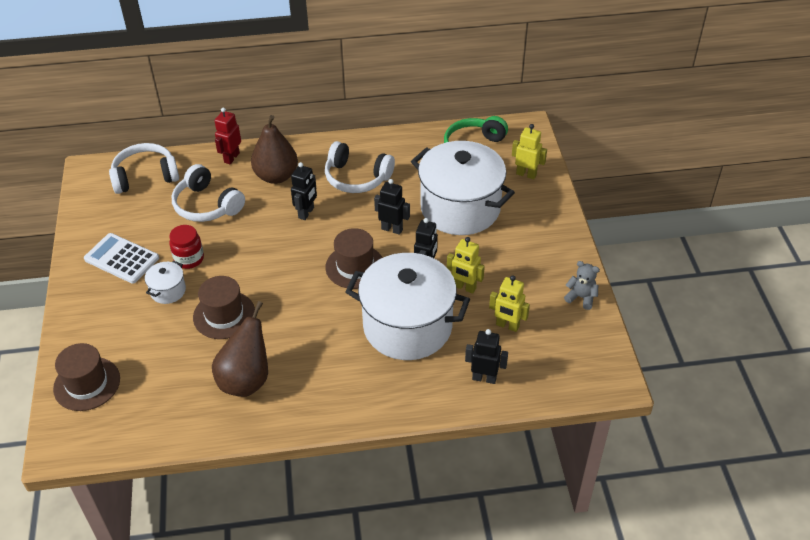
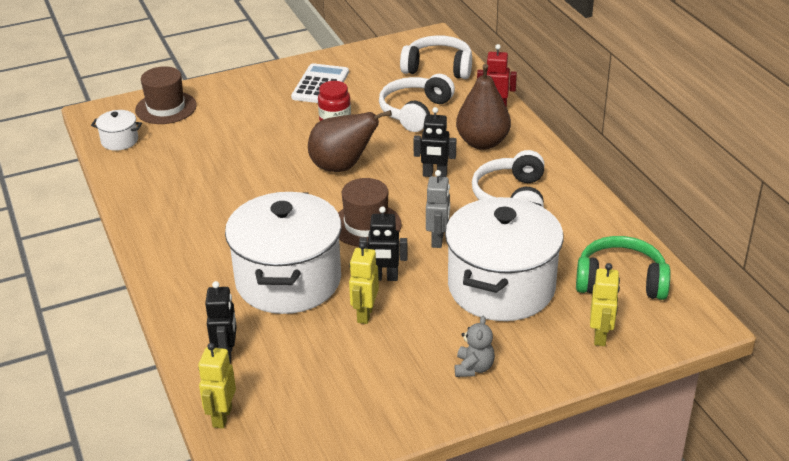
camera: 75 degrees right, 10 degrees down
white headphones [109,143,179,194] -> white headphones turned 45 degrees counterclockwise [400,35,472,79]
white pot [145,261,186,304] -> white pot moved to [91,110,142,151]
brown hat [193,276,255,339] -> none
brown pear [212,301,268,397] -> brown pear moved to [308,110,392,172]
black robot [374,179,410,235] -> grey robot [426,170,450,248]
yellow robot [489,275,530,332] -> yellow robot moved to [198,343,236,429]
grey teddy bear [564,261,600,310] -> grey teddy bear moved to [455,316,495,377]

